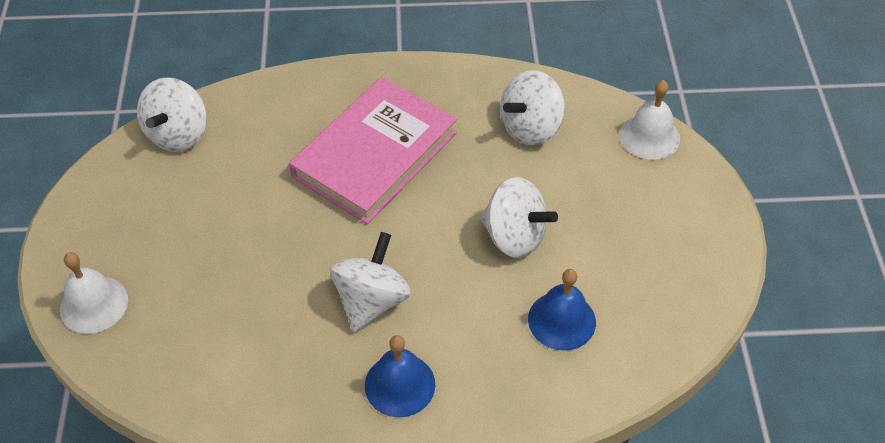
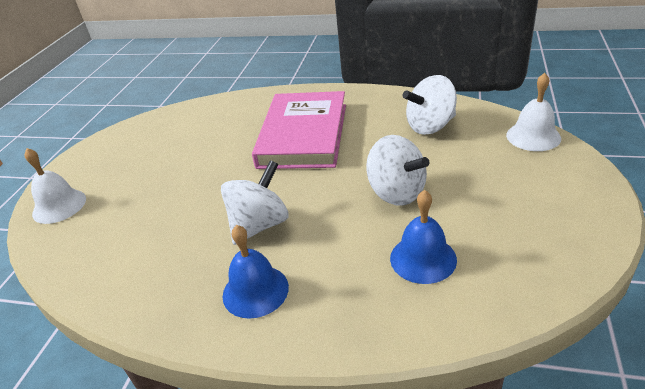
camera: 20 degrees right, 15 degrees down
white spinning top [137,77,207,152] -> none
pink book [289,77,457,224] -> pink book turned 45 degrees counterclockwise [252,91,346,169]

